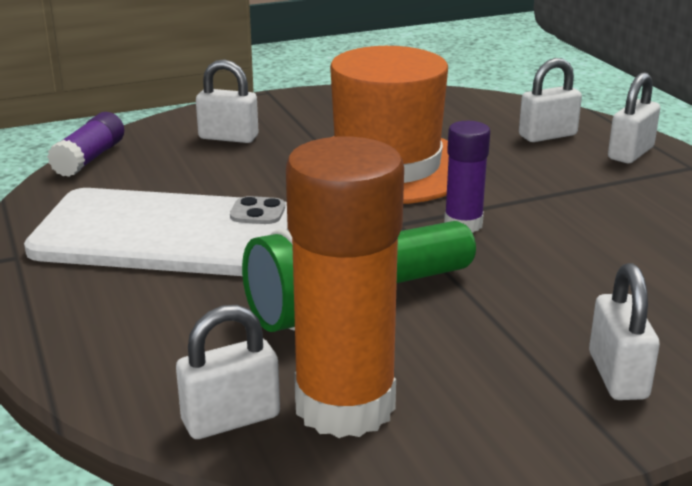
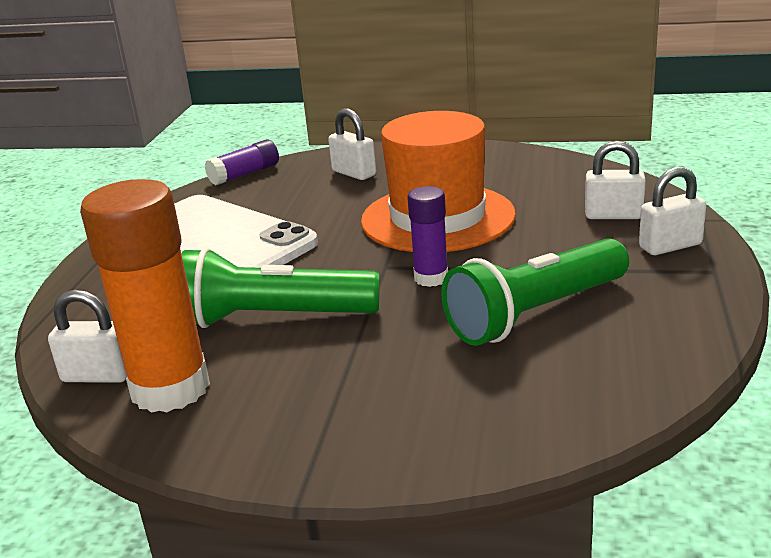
camera: 35 degrees right, 0 degrees up
white padlock [589,263,660,400] -> none
none -> green flashlight [441,238,629,346]

